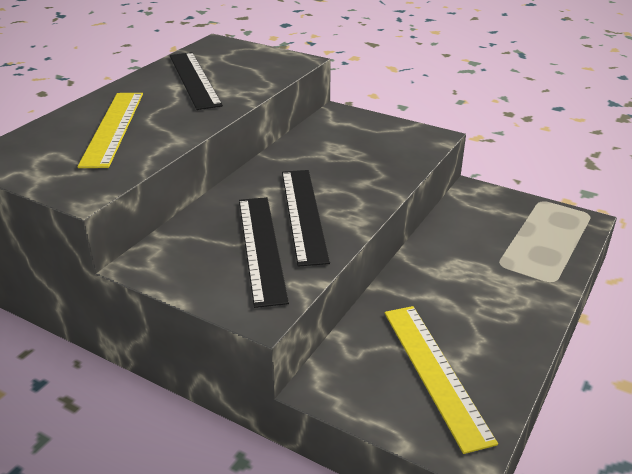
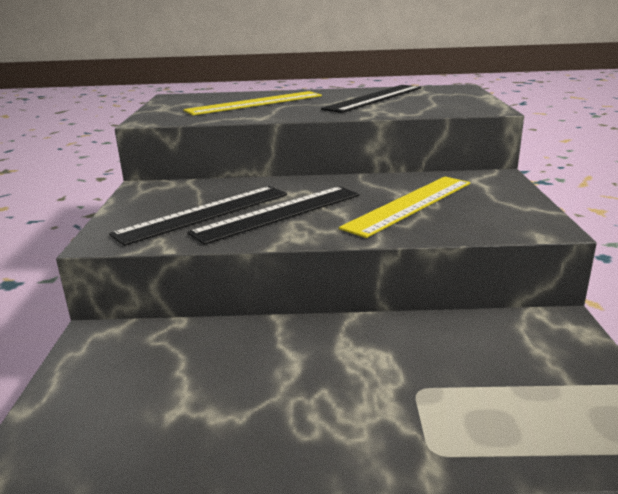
camera: 60 degrees right, 10 degrees down
yellow ruler [385,306,498,454] -> yellow ruler moved to [339,176,470,238]

